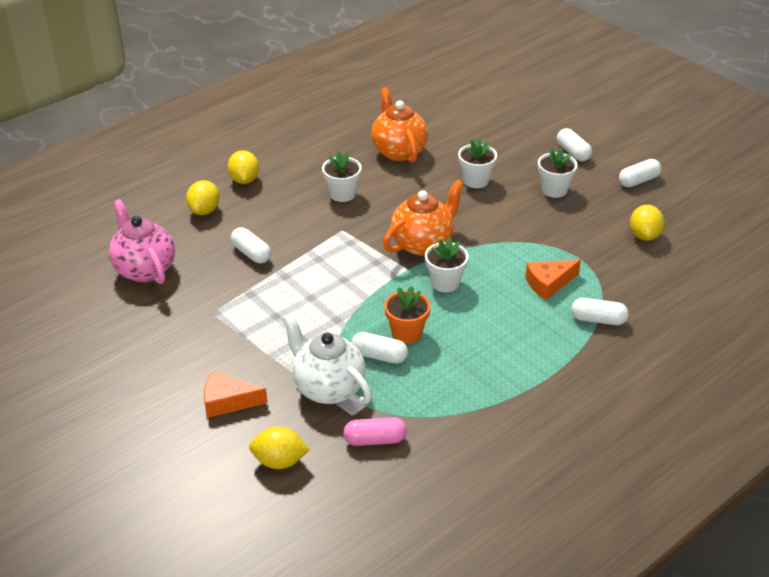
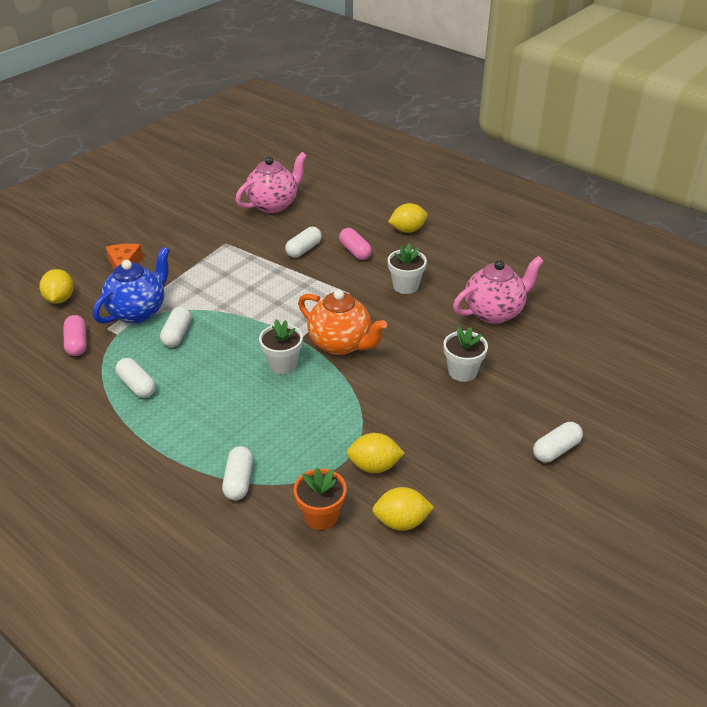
camera: 80 degrees right, 0 degrees up
yellow lemon [186,180,220,215] -> yellow lemon moved to [347,433,405,473]
white teapot [283,314,372,405] -> blue teapot [93,247,170,324]
orange teapot [371,87,428,162] -> pink teapot [453,256,544,324]
orange flower pot [384,286,431,344] -> orange flower pot moved to [294,468,347,530]
orange cheese [525,260,581,300] -> none
white flower pot [538,147,578,198] -> none
white capsule [619,159,661,187] -> white capsule moved to [116,358,156,398]
none -> pink capsule [339,228,372,260]

